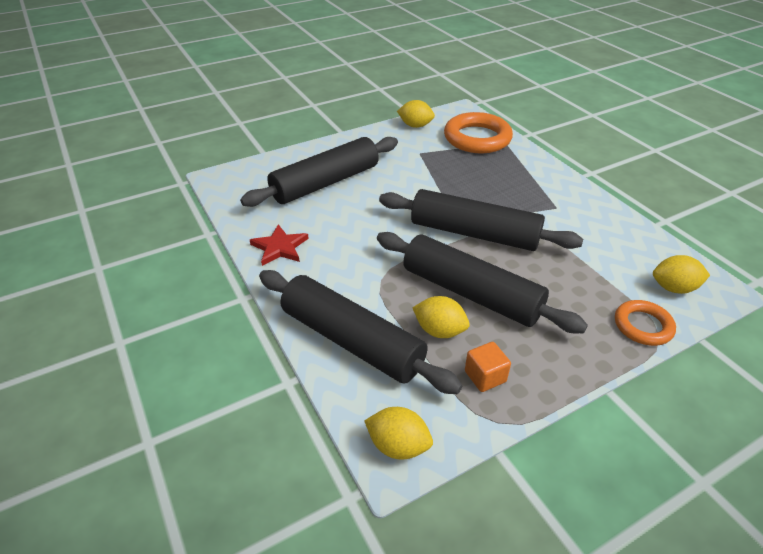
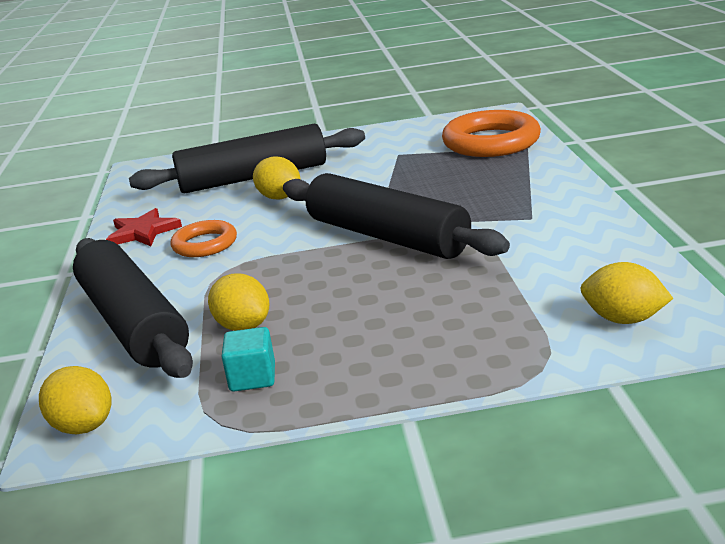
camera: 25 degrees right, 15 degrees down
black rolling pin [377,232,588,333] -> none
yellow lemon [397,100,435,128] -> yellow lemon moved to [253,156,301,200]
orange cube [465,342,511,392] -> turquoise cube [222,327,275,392]
orange ring [615,300,676,346] -> orange ring moved to [171,220,237,257]

